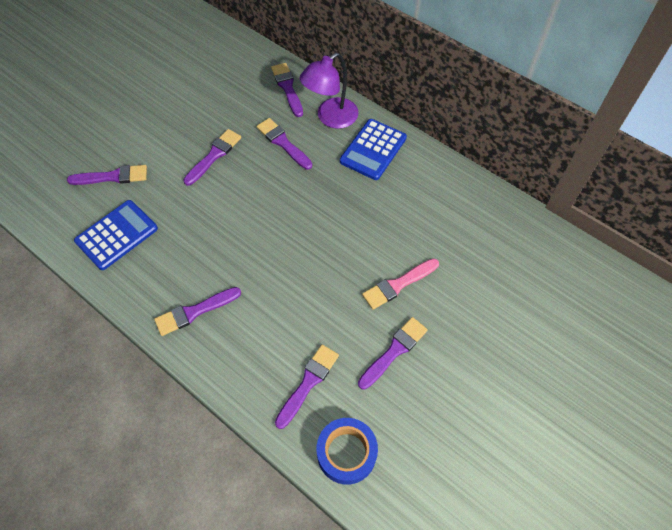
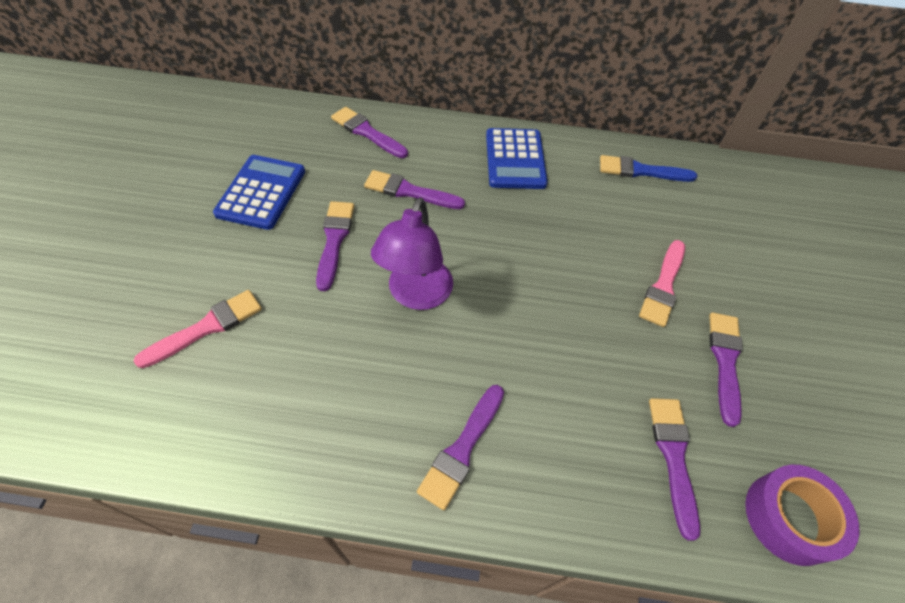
camera: 35 degrees left, 5 degrees down
purple brush [67,165,147,185] -> pink brush [134,290,262,368]
blue calculator [74,200,158,270] -> blue calculator moved to [213,155,305,230]
purple lamp [300,53,358,129] -> purple lamp moved to [371,198,453,310]
blue tape [317,418,378,485] -> purple tape [745,465,859,566]
none -> blue brush [600,155,697,182]

